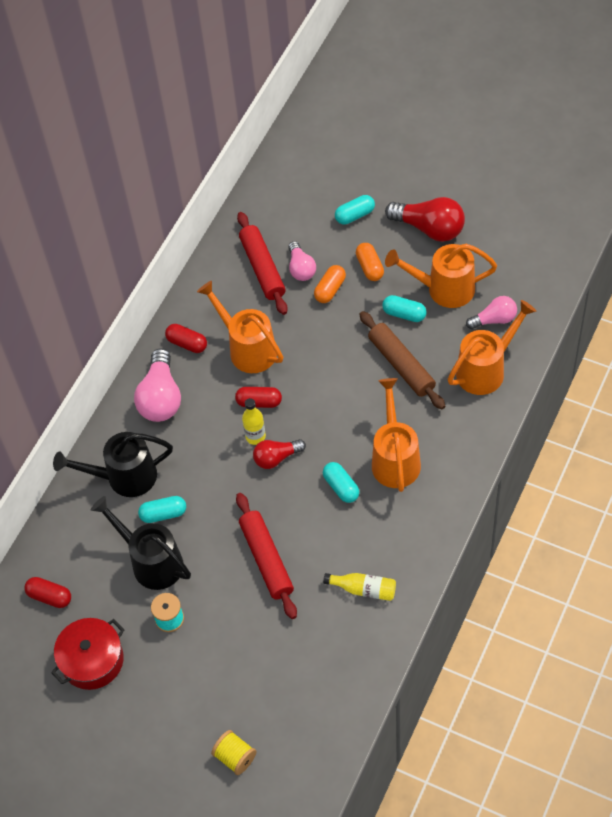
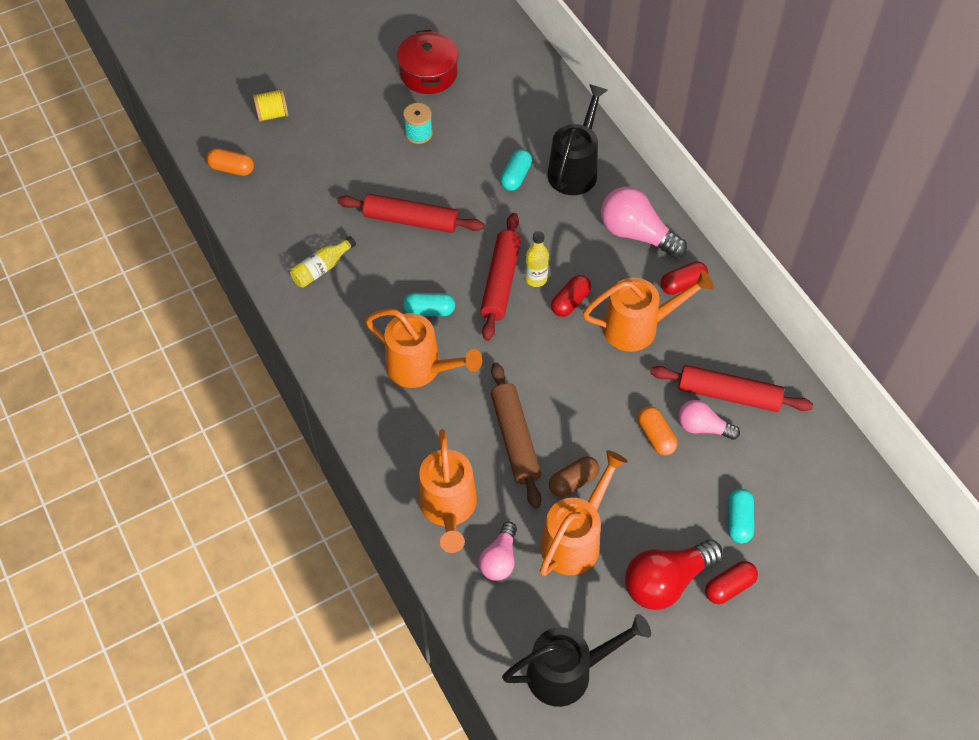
camera: 120 degrees right, 0 degrees up
red capsule [24,577,71,608] -> red capsule moved to [705,561,758,604]
black watering can [91,496,191,590] -> black watering can moved to [502,614,651,707]
red light bulb [253,439,306,469] -> red rolling pin [480,213,521,341]
orange capsule [356,243,384,281] -> orange capsule moved to [207,148,254,176]
brown rolling pin [359,311,445,410] -> brown rolling pin turned 75 degrees clockwise [491,362,541,508]
turquoise capsule [382,295,427,322] -> brown capsule [549,456,600,497]

